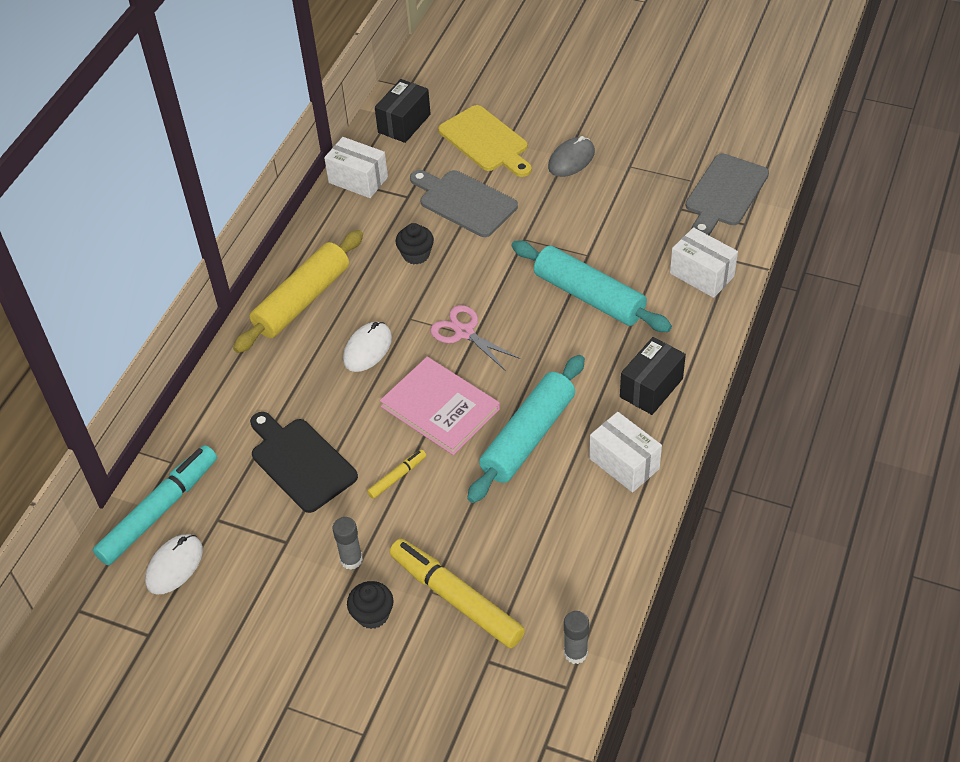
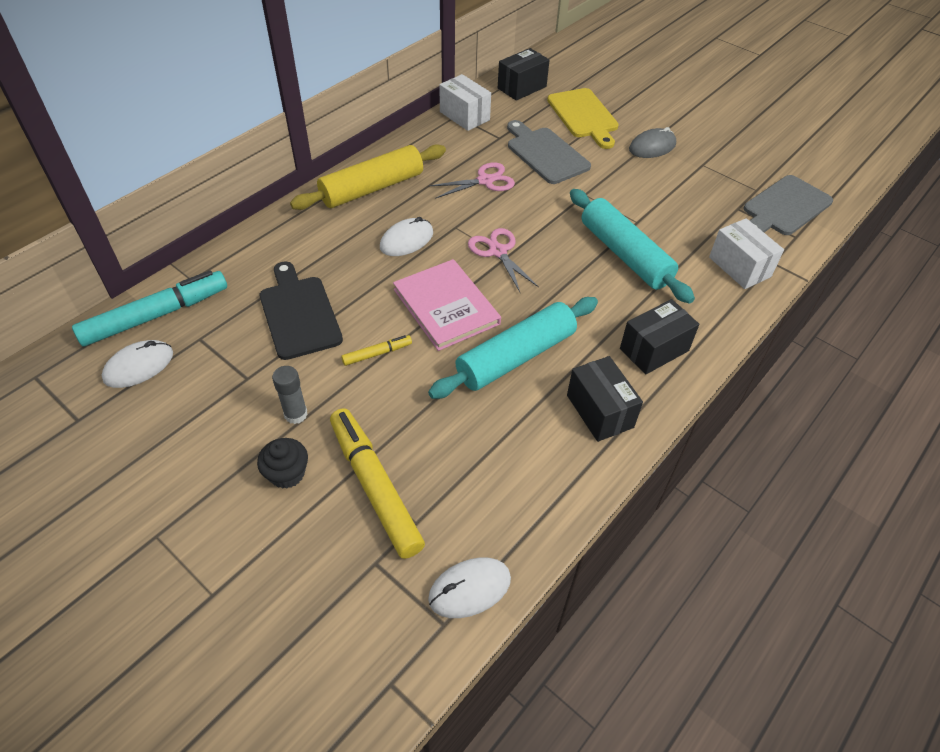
camera: 15 degrees right, 0 degrees up
black cupcake [396,223,434,265] -> pink scissors [429,162,515,199]
grey glue stick [564,611,589,664] -> white mouse [428,558,511,618]
white box [589,412,662,492] -> black box [567,356,643,442]

